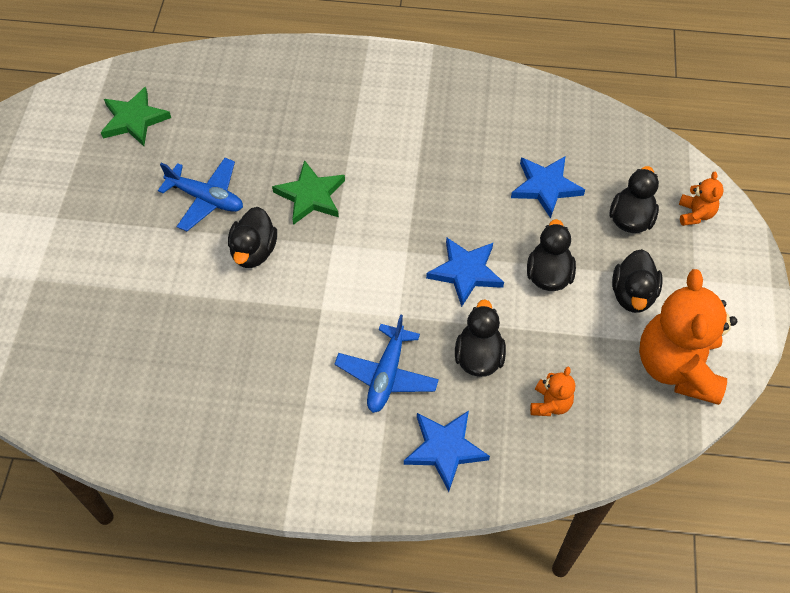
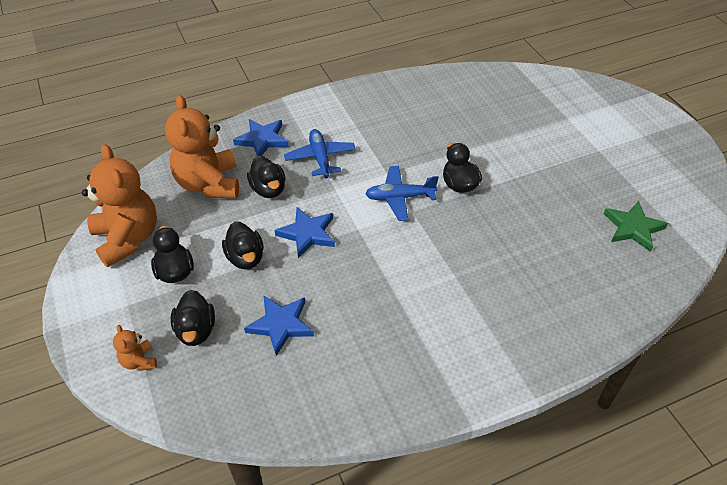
camera: 150 degrees right, 10 degrees down
blue plane [158,158,243,231] -> blue plane moved to [365,166,439,221]
green star [272,160,345,225] -> none
orange teddy bear [530,367,575,416] -> orange teddy bear [165,95,239,198], size x2.25

